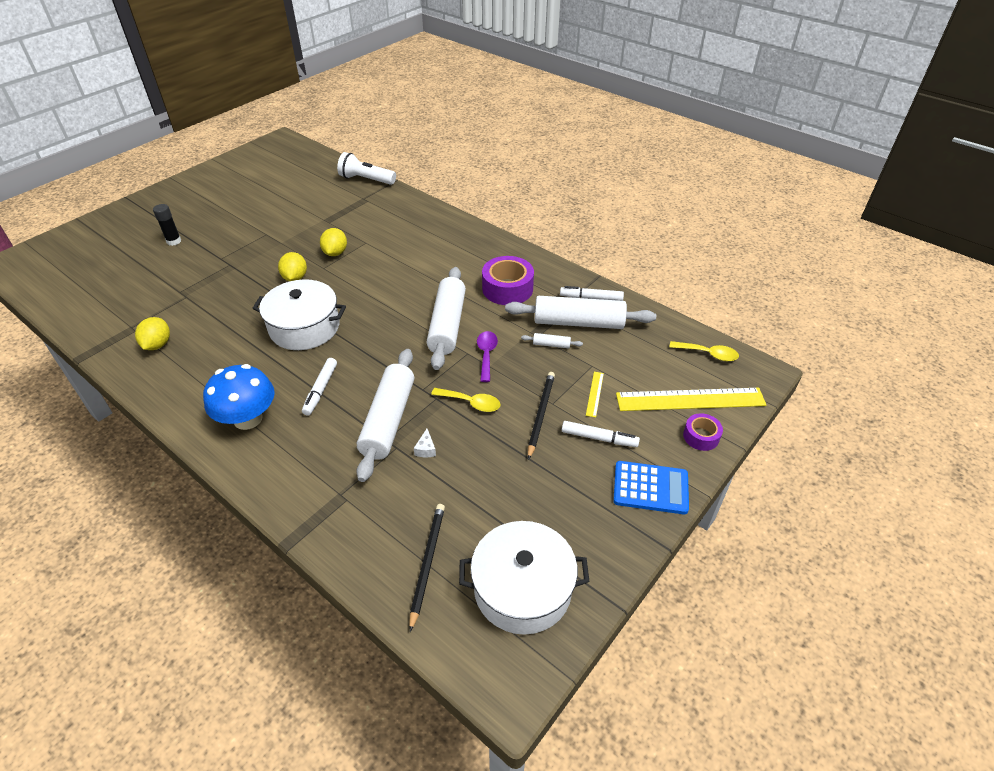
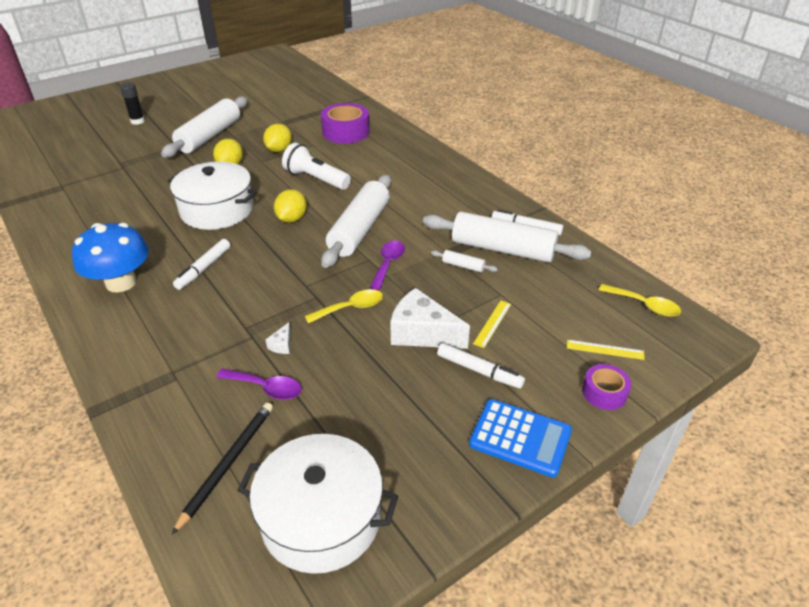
camera: 15 degrees right, 5 degrees down
yellow lemon [135,317,170,350] -> yellow lemon moved to [274,189,307,223]
white flashlight [337,152,396,185] -> white flashlight moved to [282,143,351,190]
white rolling pin [356,349,414,482] -> white rolling pin moved to [161,97,248,157]
yellow spoon [431,388,501,412] -> yellow spoon turned 60 degrees counterclockwise [305,289,383,324]
purple tape [482,256,534,305] -> purple tape moved to [321,103,370,144]
black pencil [528,372,555,460] -> white cheese [390,288,470,349]
yellow ruler [616,388,766,411] -> yellow ruler [567,340,645,360], size x0.42
none -> purple spoon [216,368,302,400]

